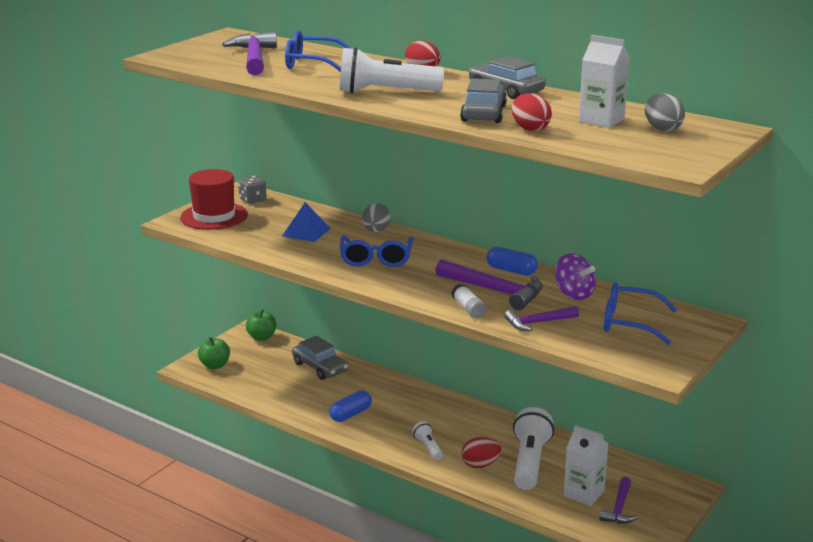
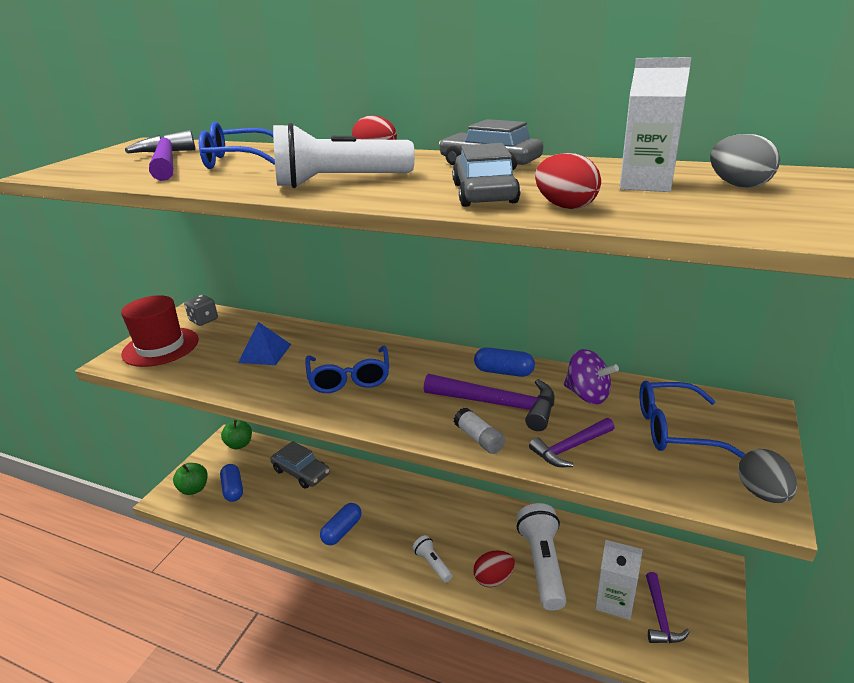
camera: 10 degrees left, 5 degrees up
grey egg [362,203,391,232] -> grey egg moved to [738,449,797,503]
none -> blue capsule [220,464,243,502]

